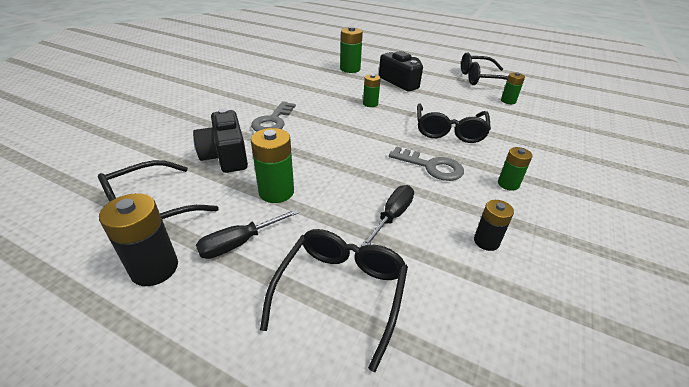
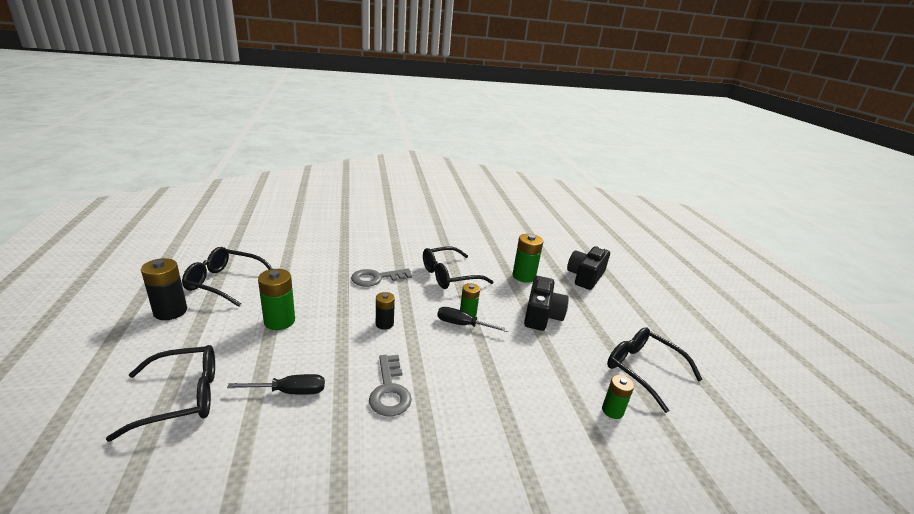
camera: 50 degrees right, 10 degrees down
black camera [193,108,248,173] -> black camera moved to [567,246,610,290]
black screwdriver [196,209,299,259] -> black screwdriver moved to [437,307,509,332]
black glasses [417,104,491,143] -> black glasses moved to [423,246,494,289]
black battery [474,200,514,251] -> black battery moved to [376,292,395,330]
green battery [498,147,533,191] -> none

